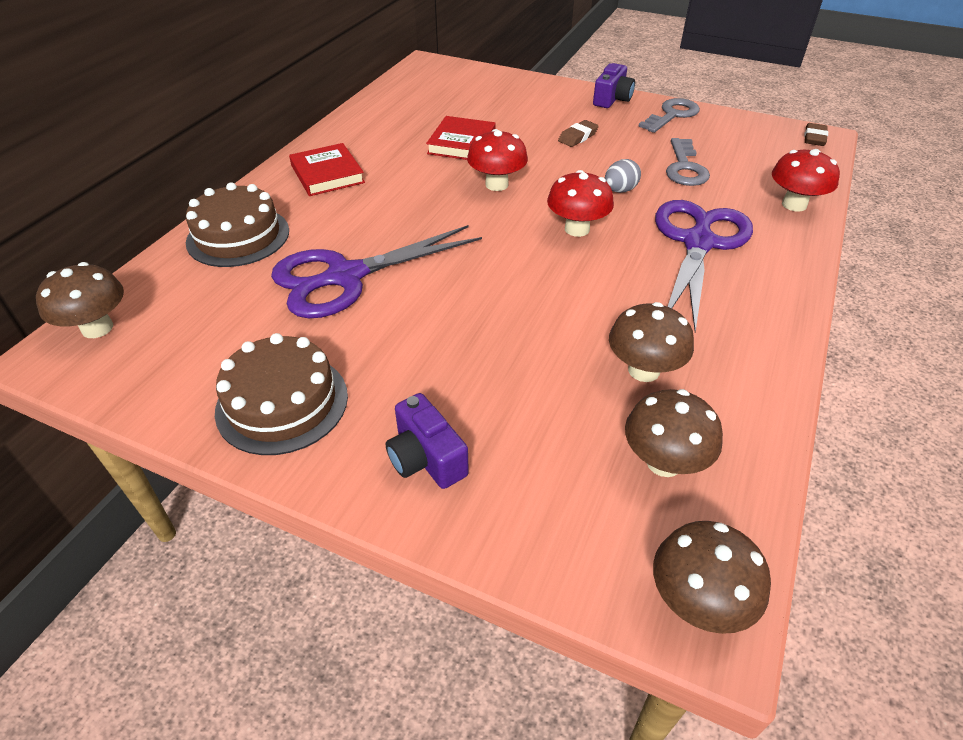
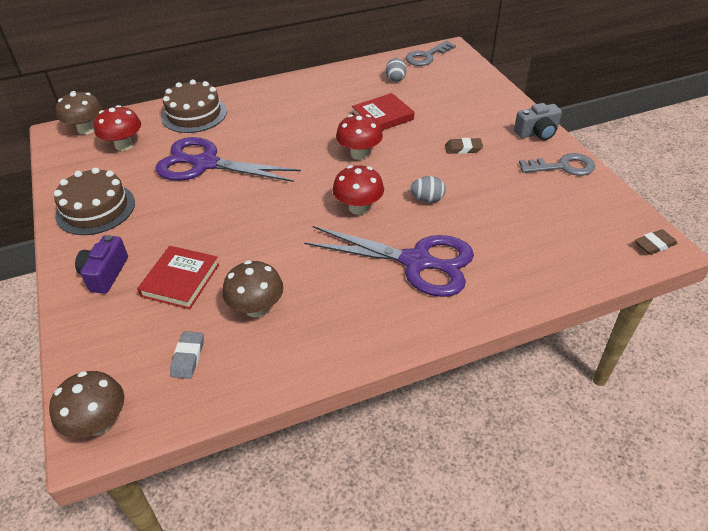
camera: 45 degrees right, 0 degrees up
red book [289,143,365,196] -> red book moved to [137,246,219,309]
purple camera [593,63,635,108] -> grey camera [514,103,562,140]
brown mushroom [625,389,723,477] -> grey eraser [170,331,204,379]
purple scissors [655,200,753,332] -> purple scissors turned 45 degrees clockwise [304,226,474,297]
grey key [666,138,710,186] -> grey key moved to [406,41,456,66]
red mushroom [772,149,840,212] -> red mushroom moved to [94,105,141,151]
none -> grey egg [386,58,406,82]

